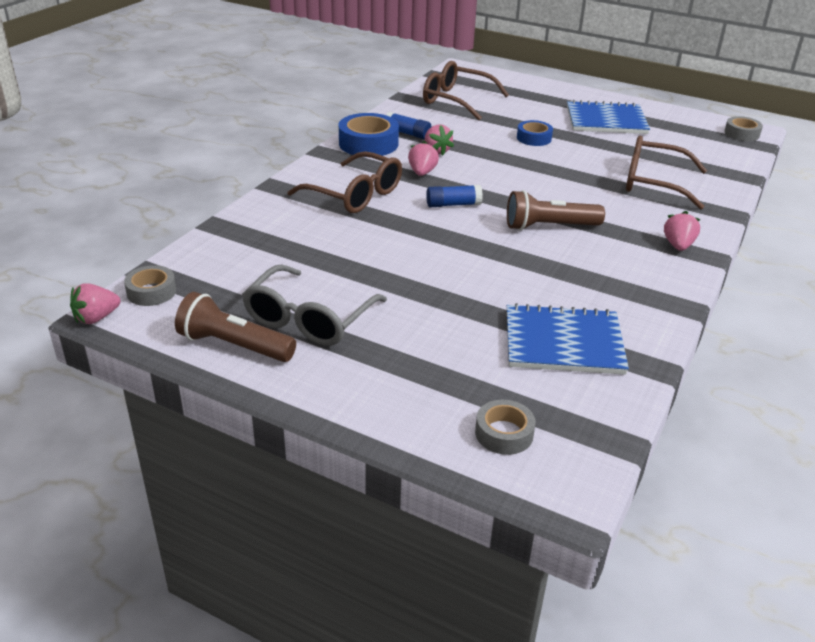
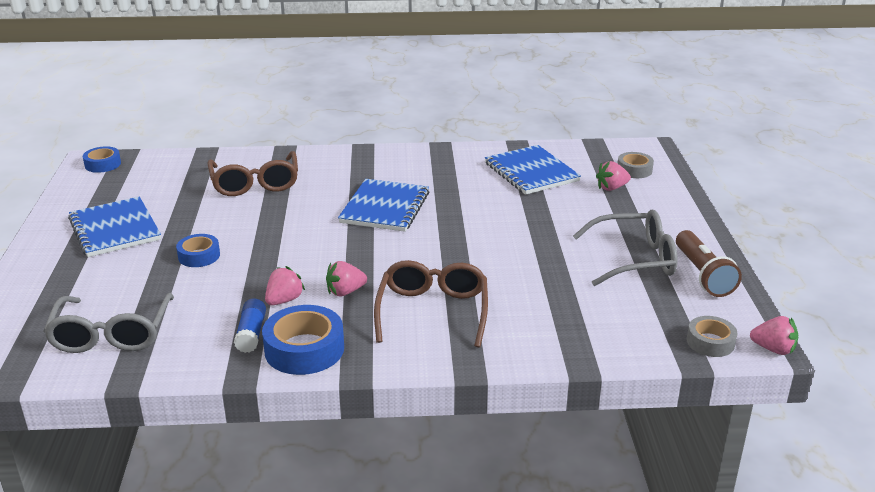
camera: 120 degrees left, 5 degrees down
brown glasses [423,61,509,120] -> grey glasses [43,293,174,353]
blue glue stick [426,185,483,207] -> none
brown flashlight [507,190,605,230] -> blue notebook [338,179,429,232]
pink strawberry [664,211,700,251] -> pink strawberry moved to [596,161,631,191]
grey tape [724,116,763,141] -> blue tape [83,146,121,173]

